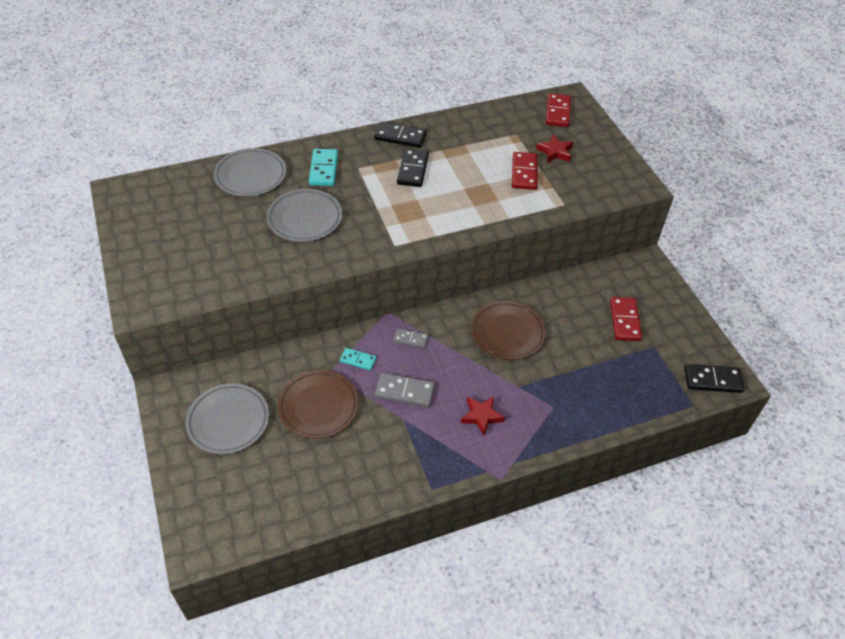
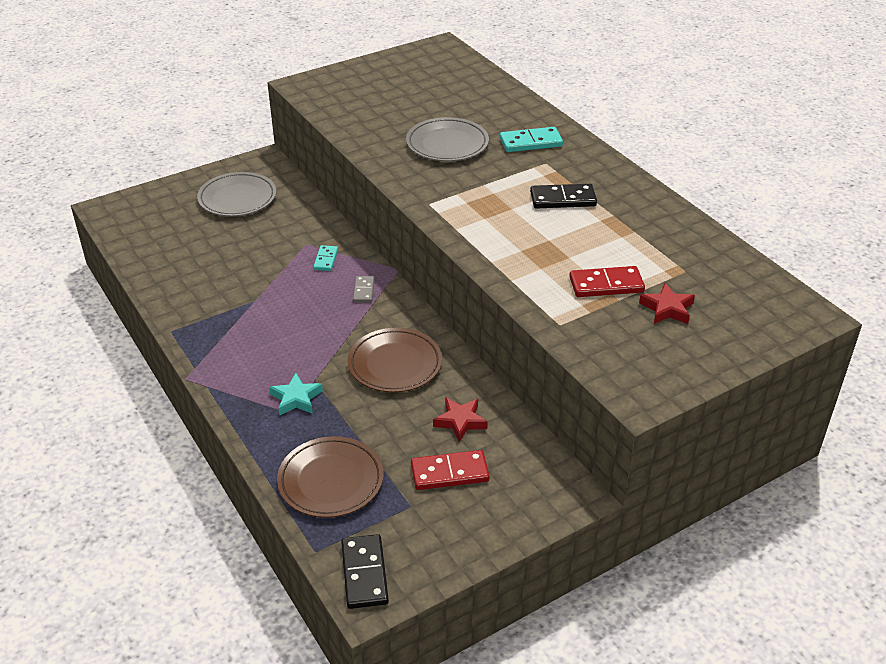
camera: 80 degrees right, 10 degrees down
grey plate [213,148,287,197] -> none
brown plate [277,370,359,439] -> brown plate moved to [277,436,384,518]
black domino [375,122,427,148] -> none
grey domino [375,373,435,408] -> none
red star [461,396,505,436] -> red star moved to [433,397,488,442]
red domino [546,93,571,127] -> none
none -> turquoise star [269,373,323,416]

